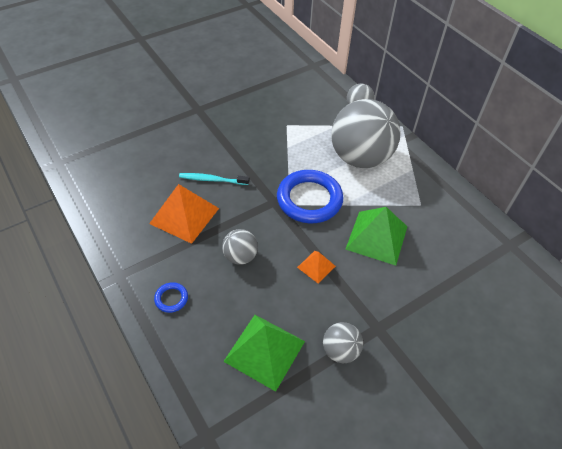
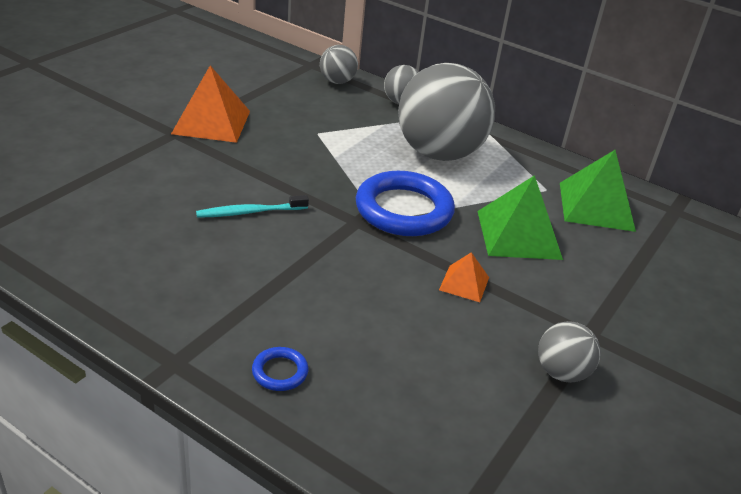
camera: 25 degrees left, 15 degrees down
orange pyramid [149,184,219,244] -> orange pyramid moved to [171,65,250,143]
grey ball [222,229,258,265] -> grey ball moved to [320,45,358,84]
green pyramid [223,315,305,392] -> green pyramid moved to [560,150,636,232]

